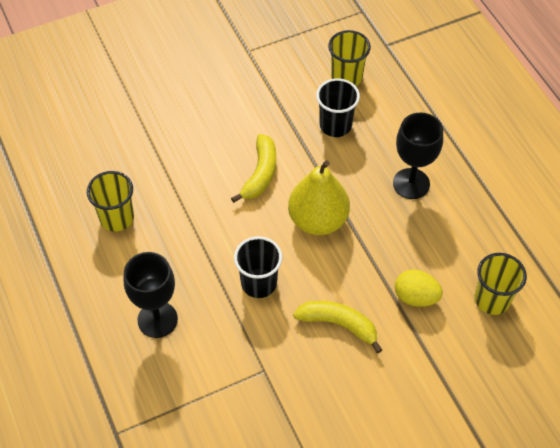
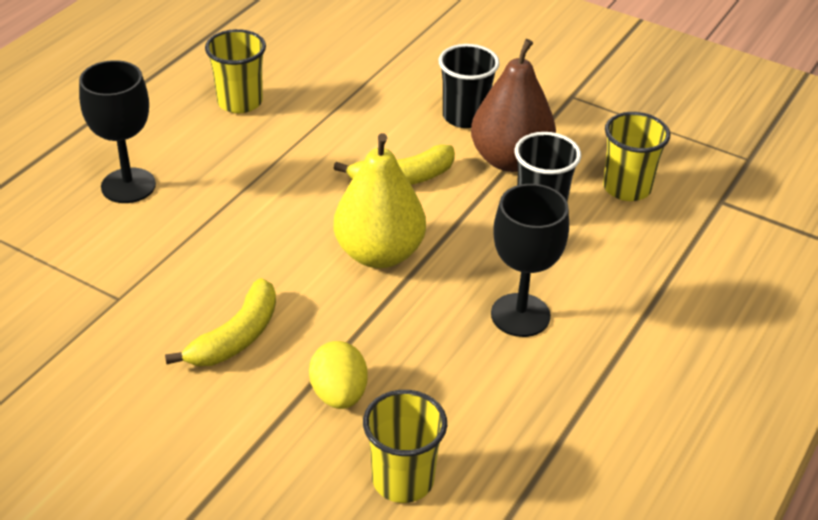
camera: 55 degrees right, 15 degrees down
black cup [234,236,282,298] -> black cup moved to [439,44,500,128]
yellow banana [293,301,382,353] -> yellow banana turned 45 degrees clockwise [165,278,276,366]
none -> brown pear [471,39,556,172]

